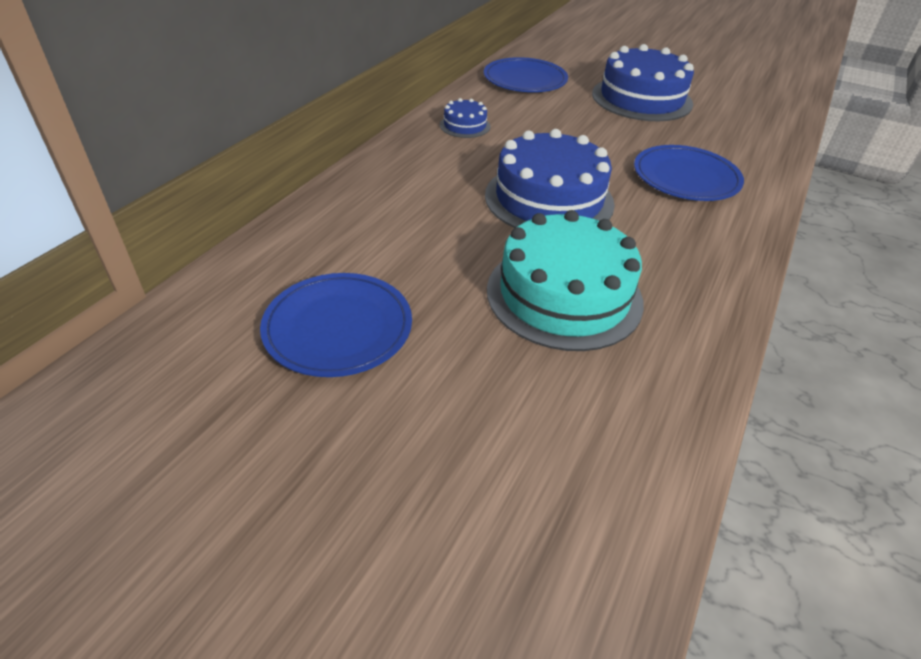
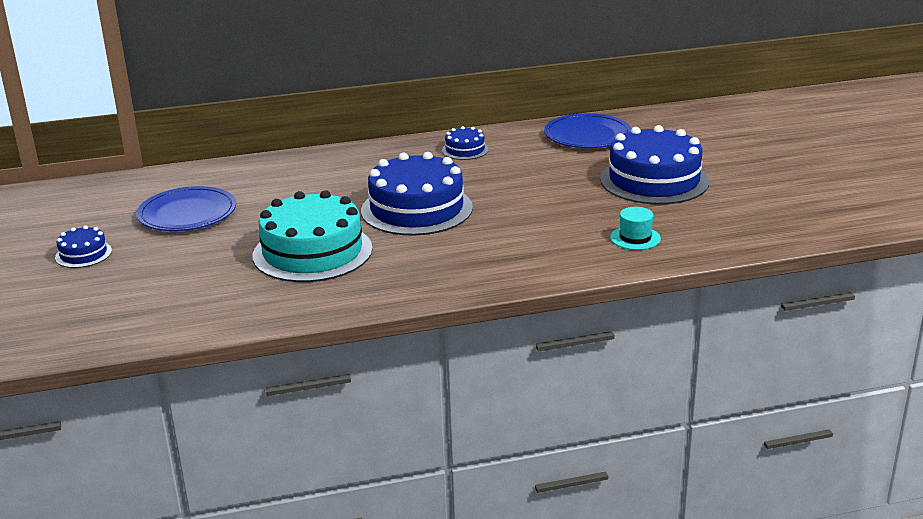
camera: 50 degrees right, 15 degrees down
blue plate [634,145,744,201] -> none
none -> blue cake [55,225,112,268]
none -> turquoise hat [610,207,661,250]

